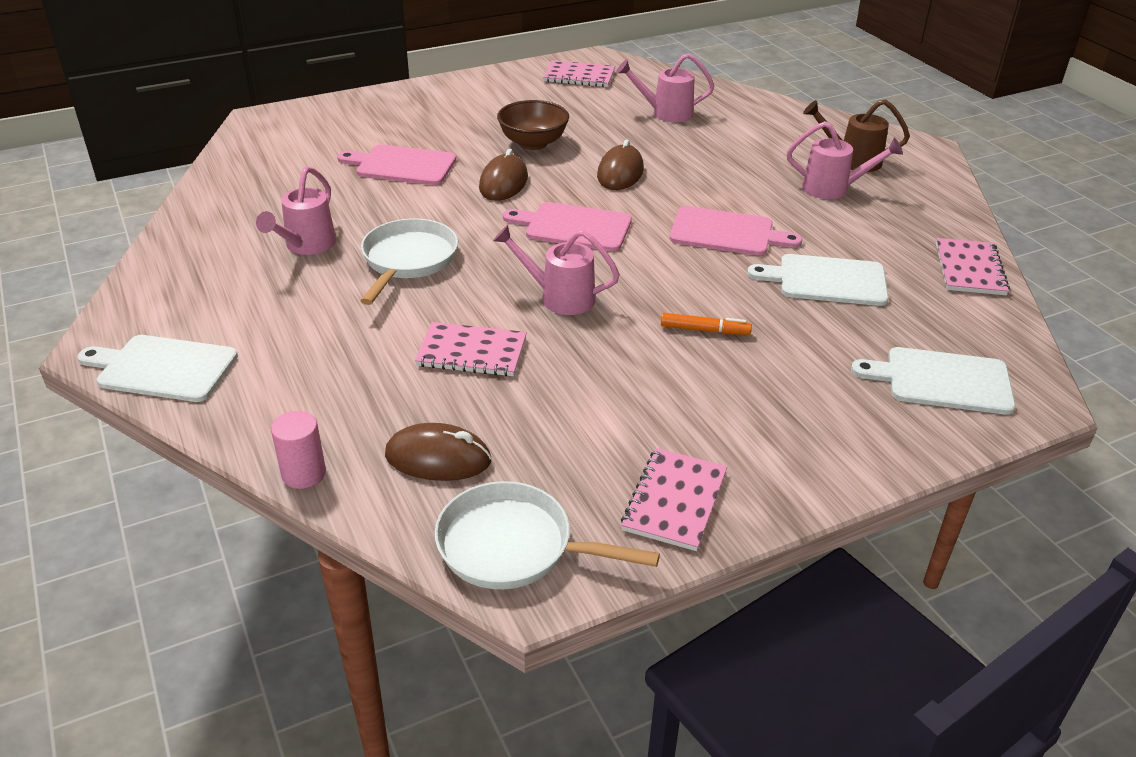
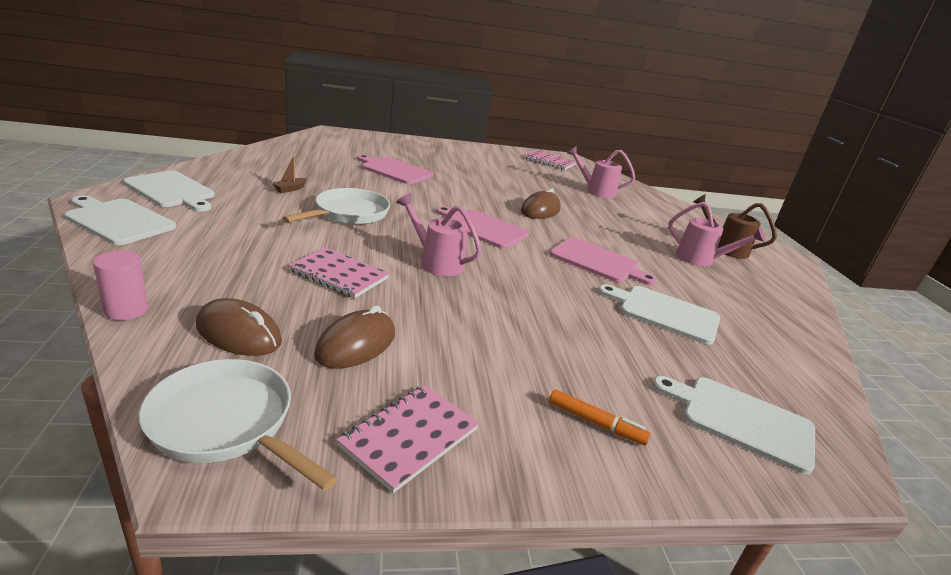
camera: 15 degrees right, 10 degrees down
pink watering can [256,166,336,255] -> brown boat [273,156,307,193]
brown mouse [479,149,528,201] -> brown mouse moved to [314,305,395,369]
brown bowl [497,100,569,150] -> none
orange marker [661,313,752,335] -> orange marker moved to [549,389,651,445]
pink notebook [936,238,1010,295] -> none
none -> white cutting board [123,170,215,211]

